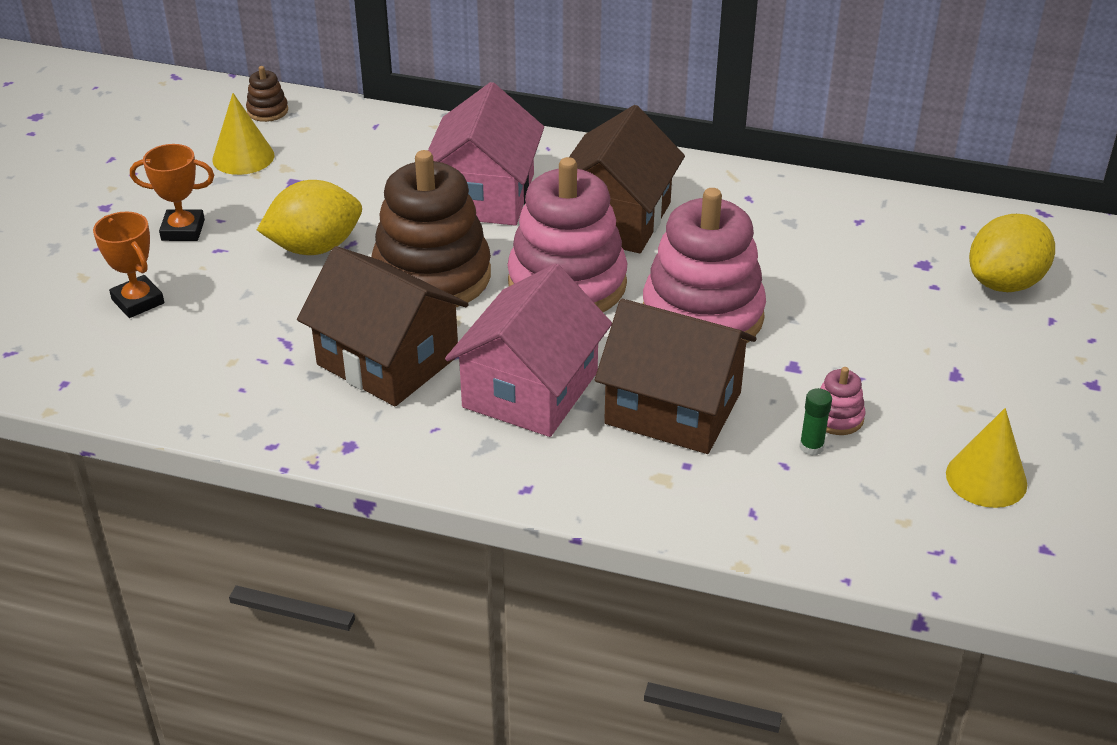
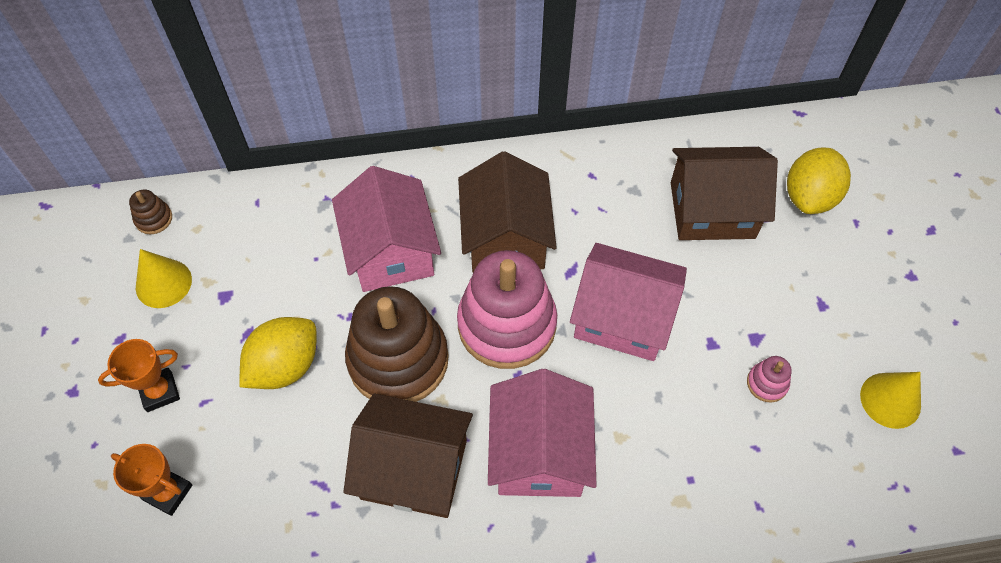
camera: 25 degrees left, 20 degrees up
brown house [595,299,756,454] -> brown house moved to [671,147,778,240]
pink stacking toy [642,188,766,343] -> pink house [570,243,687,361]
green glue stick [799,388,832,456] -> none

